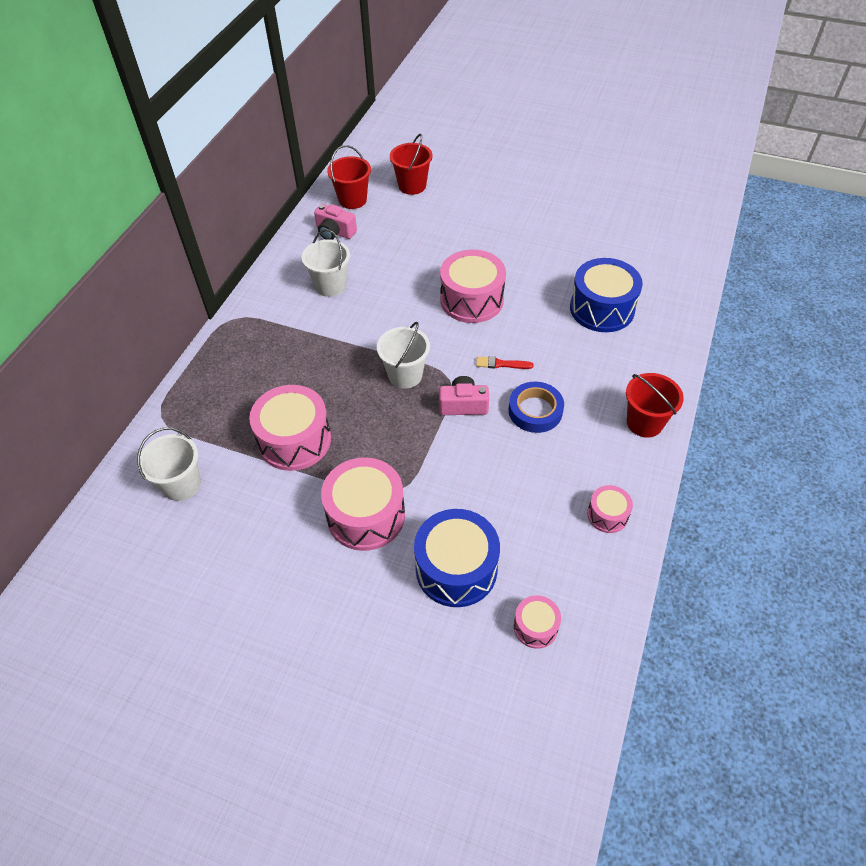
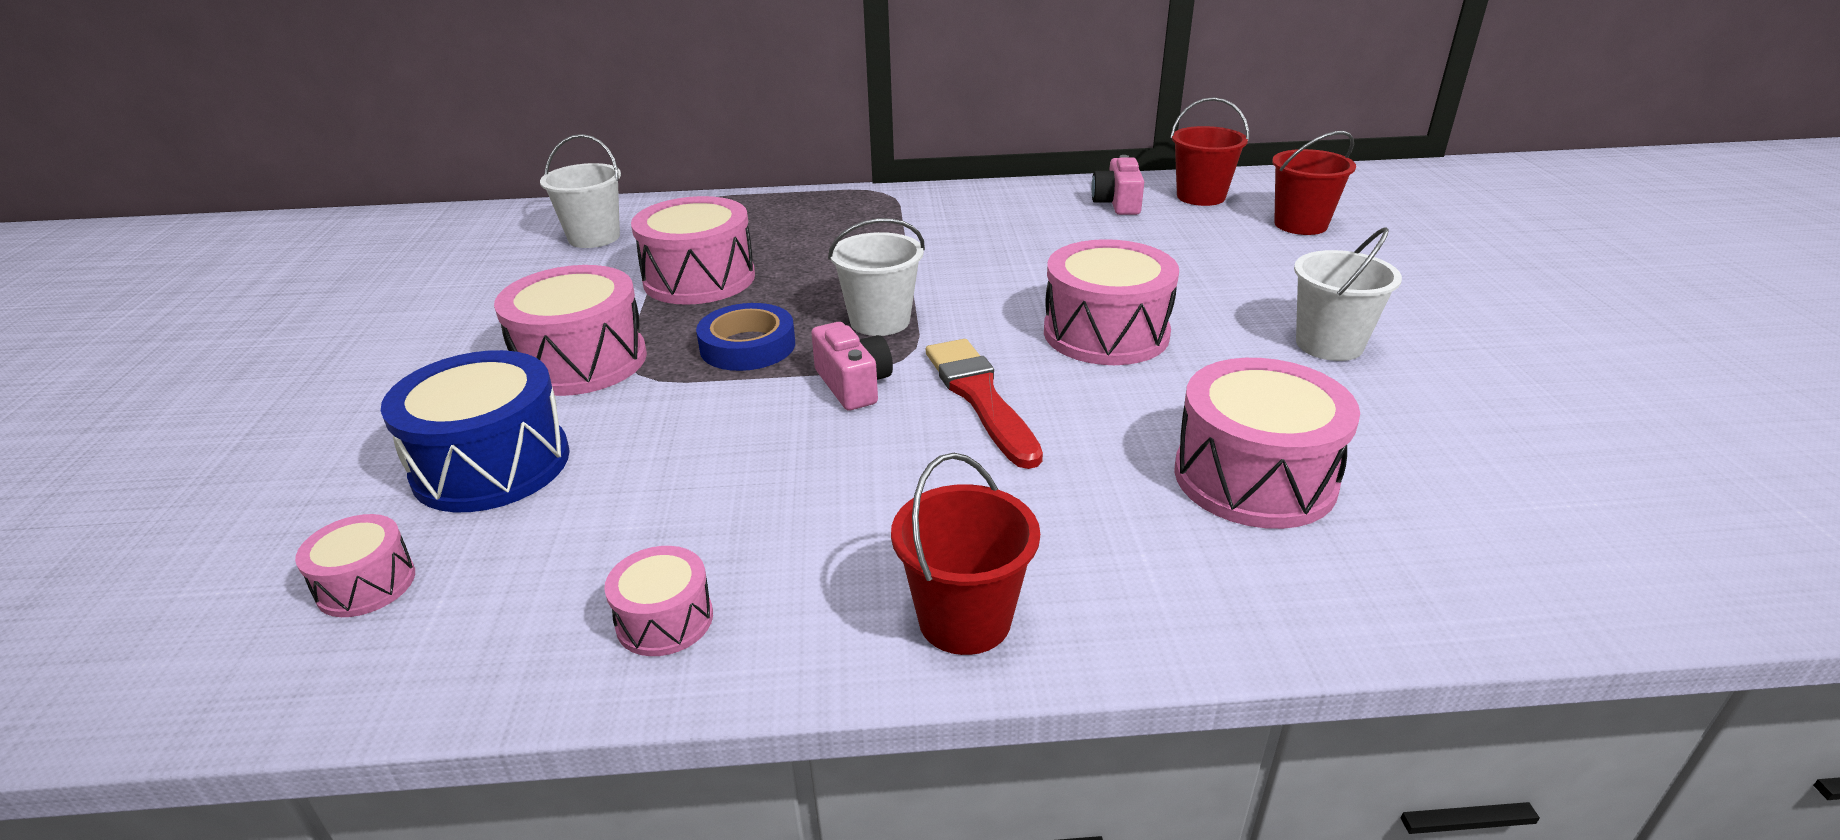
camera: 65 degrees right, 20 degrees down
white bucket [302,229,350,297] -> white bucket moved to [1294,227,1402,361]
red brush [476,356,534,369] -> red brush [926,339,1043,469], size x1.95
blue tape [508,382,564,433] -> blue tape moved to [696,303,795,371]
blue drum [570,258,643,332] -> pink drum [1174,358,1360,529]

